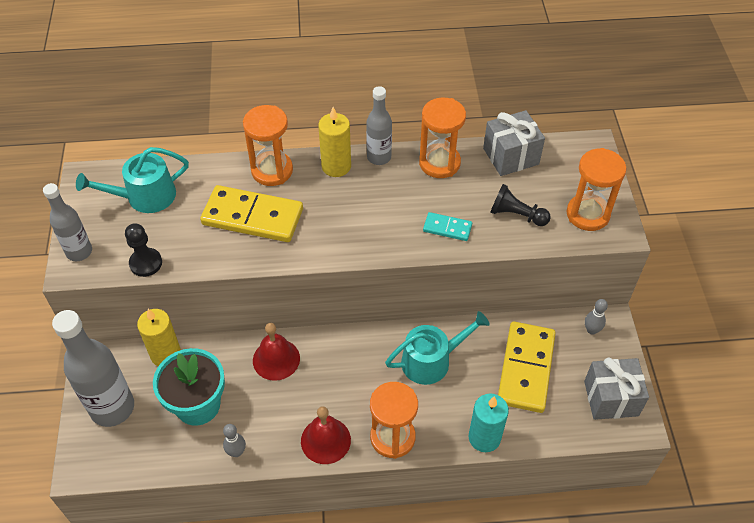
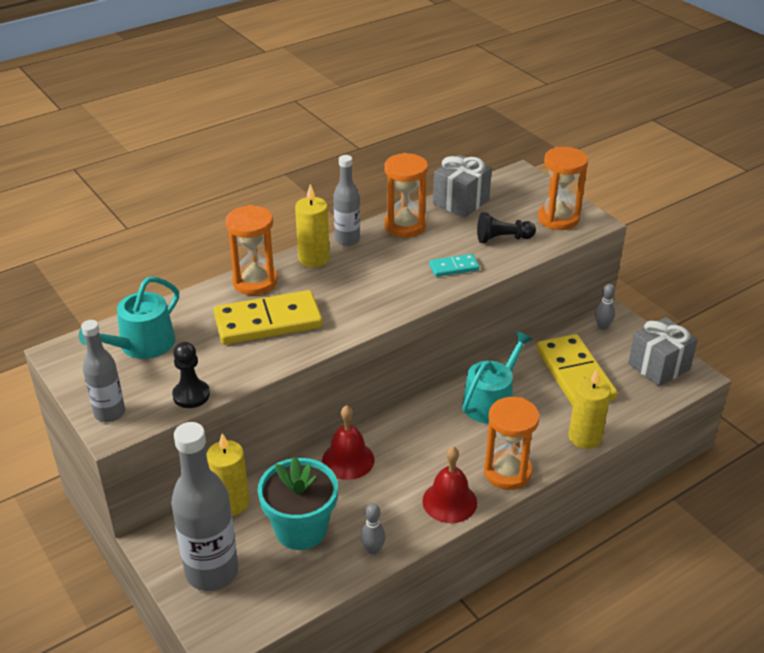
camera: 30 degrees left, 15 degrees down
turquoise candle [469,393,509,452] -> yellow candle [568,369,611,449]

